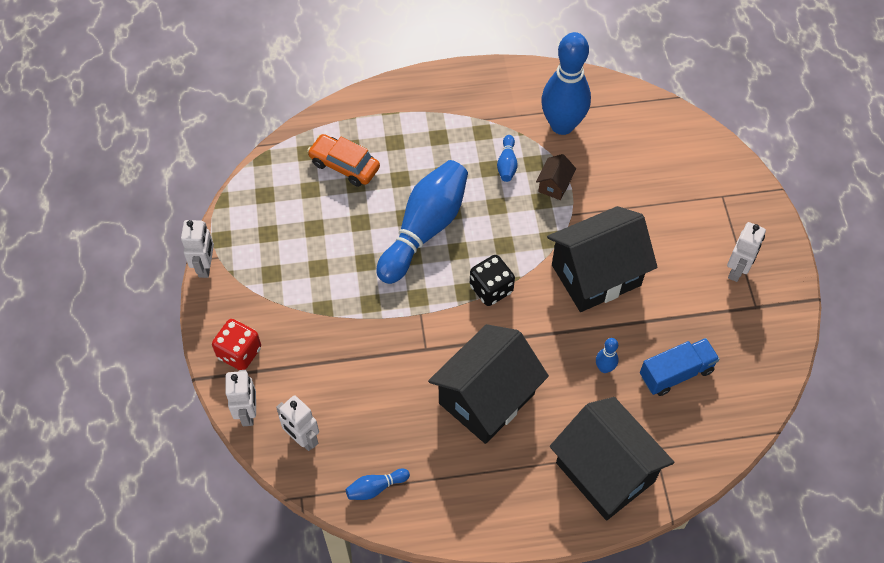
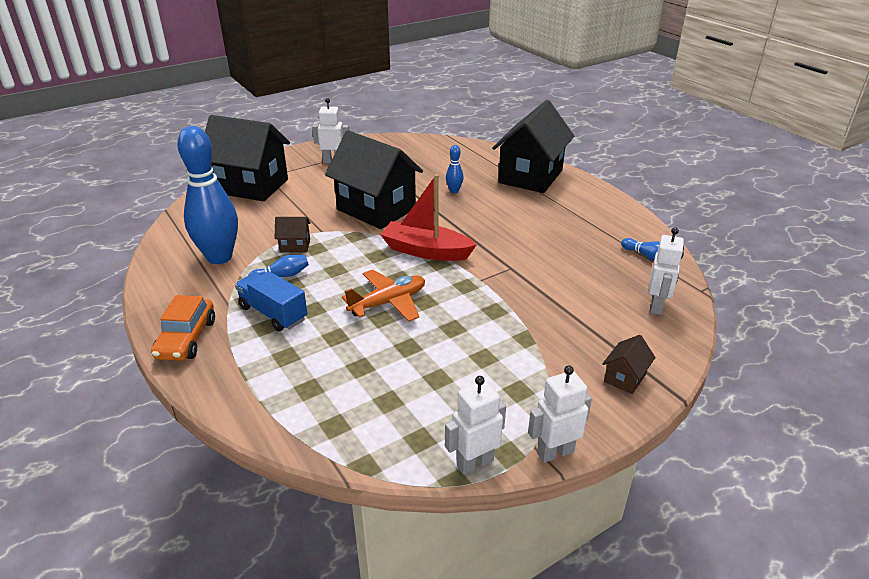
camera: 115 degrees left, 25 degrees down
red dice [212,319,261,370] -> brown house [602,335,656,394]
white robot [226,370,256,426] -> white robot moved to [445,376,506,475]
orange car [307,134,380,187] -> orange car moved to [151,295,215,361]
blue bowling pin [377,160,468,284] -> orange plane [342,270,425,322]
black house [428,324,549,444] -> black house moved to [205,115,290,202]
black dice [470,255,515,306] -> red boat [381,174,476,261]
blue truck [640,338,720,396] -> blue truck moved to [235,271,307,332]

